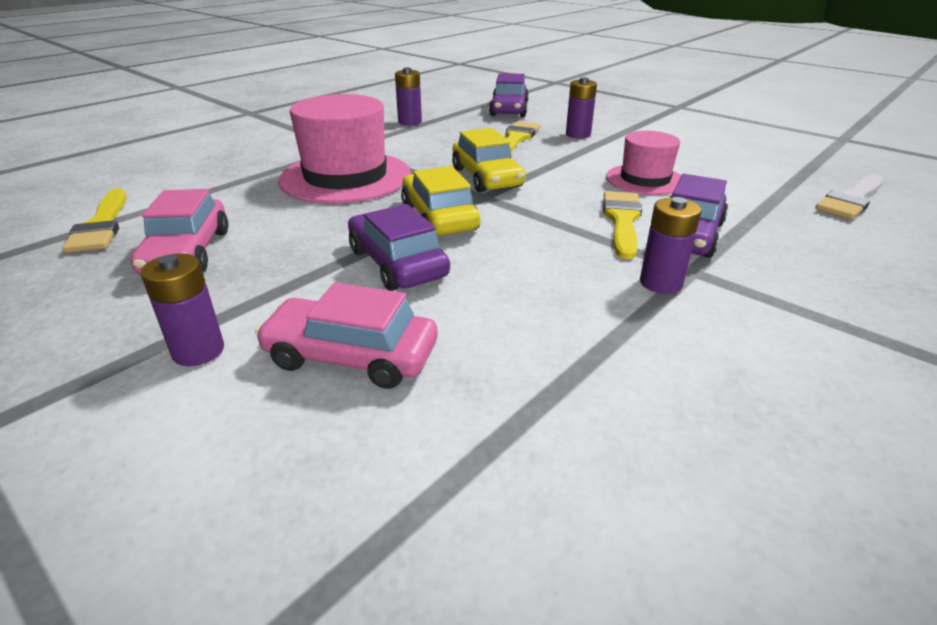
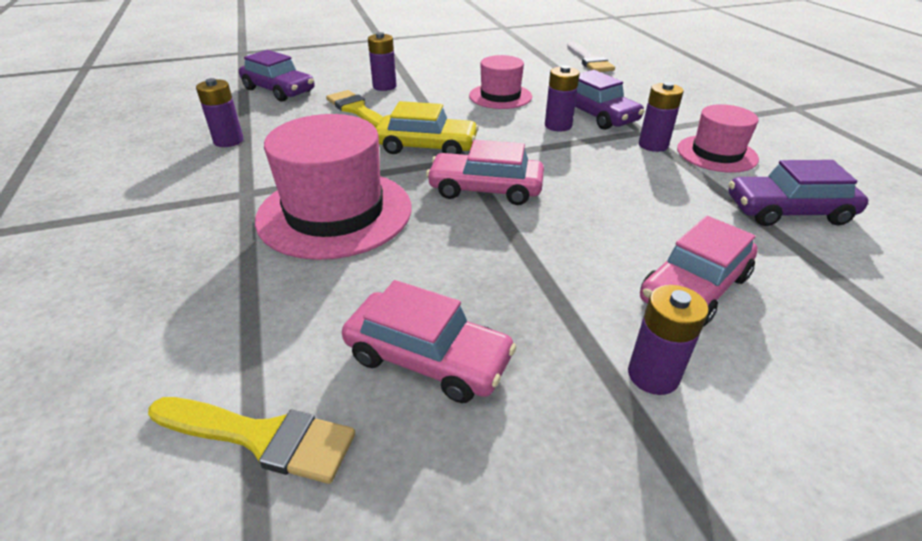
camera: 60 degrees left, 5 degrees up
purple car [348,204,450,291] -> purple car moved to [729,160,868,226]
yellow car [401,166,480,235] -> pink car [426,140,544,205]
yellow brush [603,191,642,259] -> purple battery [545,65,580,131]
none -> pink hat [677,104,759,173]

